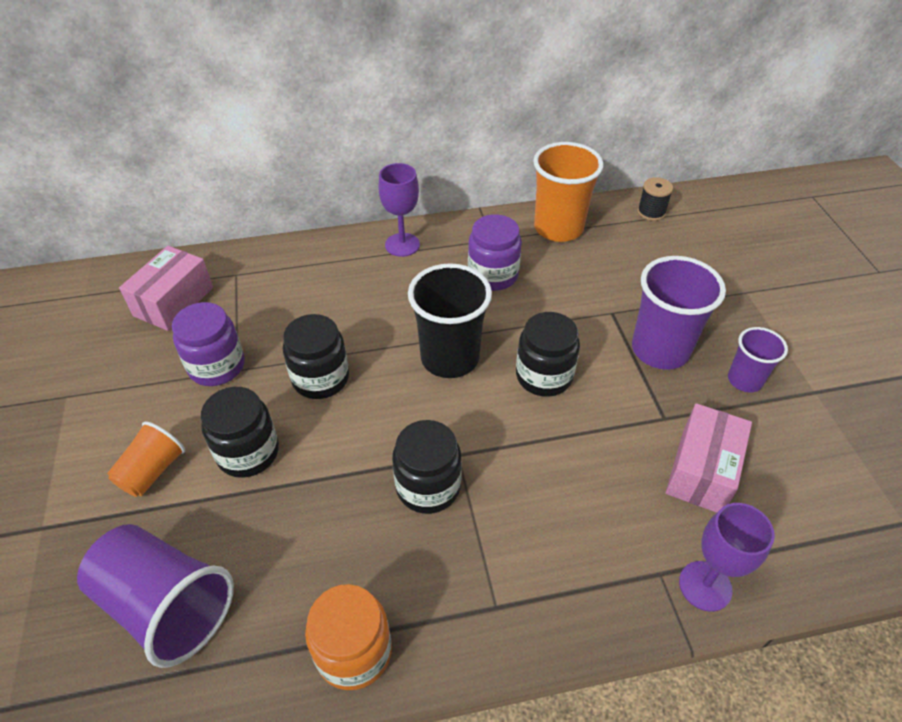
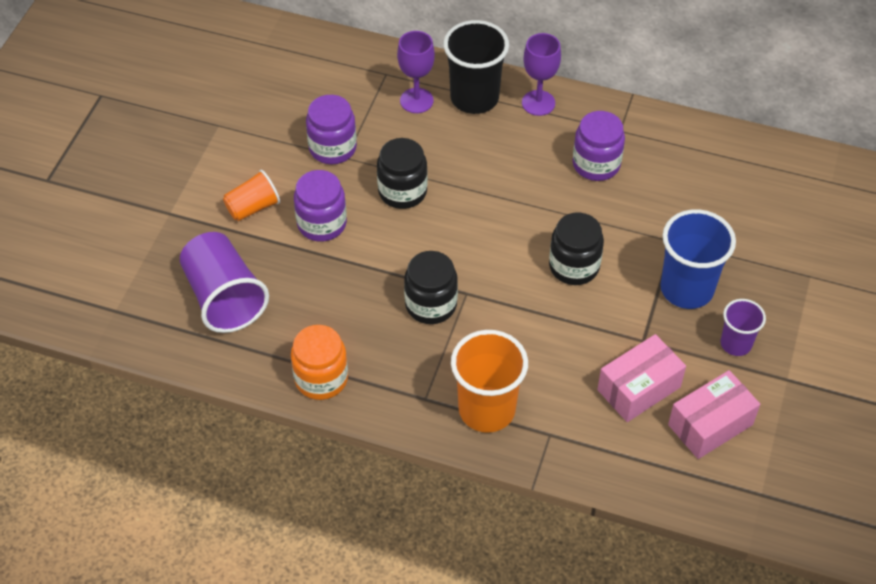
camera: 30 degrees right, 5 degrees up
pink box [119,246,213,331] -> pink box moved to [668,370,760,459]
black jar [201,387,279,478] -> purple jar [294,170,347,242]
black cup [408,263,492,378] -> black cup moved to [443,20,509,114]
orange cup [533,142,604,242] -> orange cup moved to [451,330,528,433]
purple cup [632,256,726,370] -> blue cup [660,209,736,309]
black spool [637,177,673,221] -> none
purple goblet [679,503,775,612] -> purple goblet moved to [397,31,435,113]

